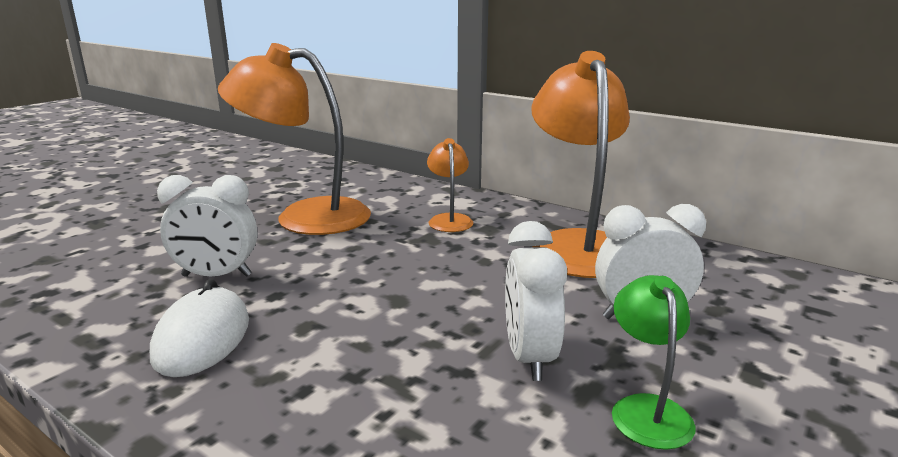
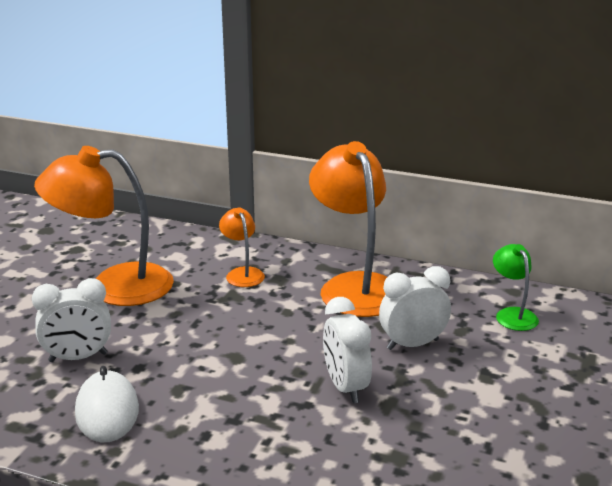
camera: 15 degrees left, 5 degrees up
green lamp [612,275,696,450] -> green lamp moved to [493,244,539,331]

